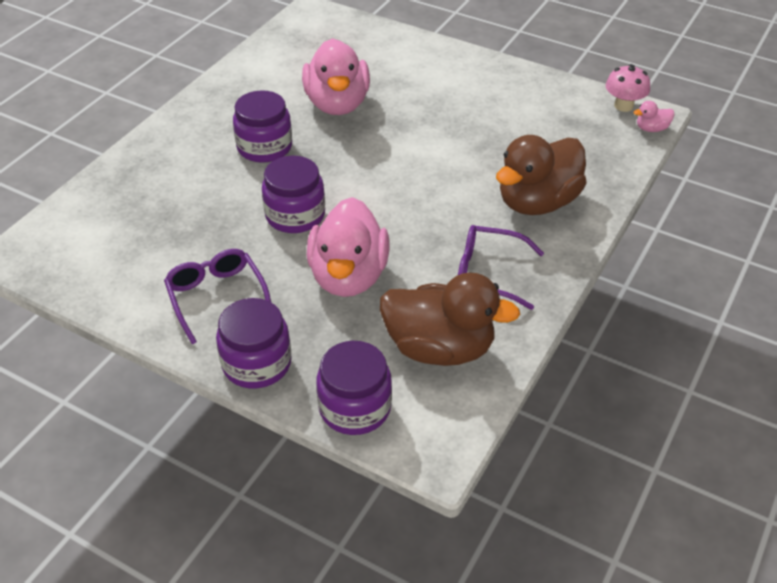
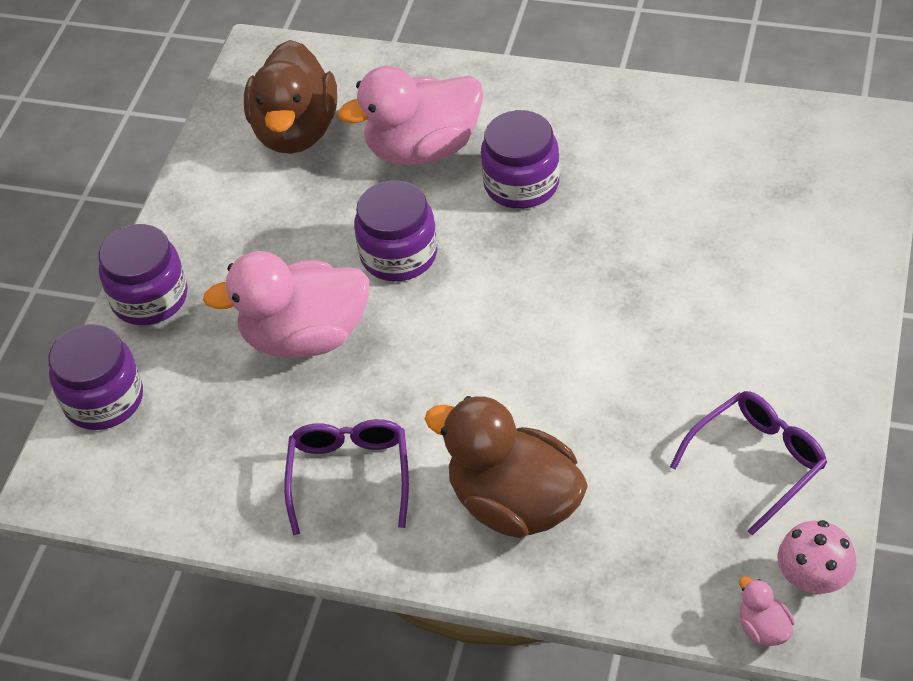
camera: 80 degrees right, 5 degrees up
purple glasses [164,249,271,344] -> purple glasses moved to [670,391,827,536]
pink duck [302,38,370,115] -> pink duck moved to [338,66,483,165]
brown duck [380,273,520,366] -> brown duck moved to [244,40,337,154]

